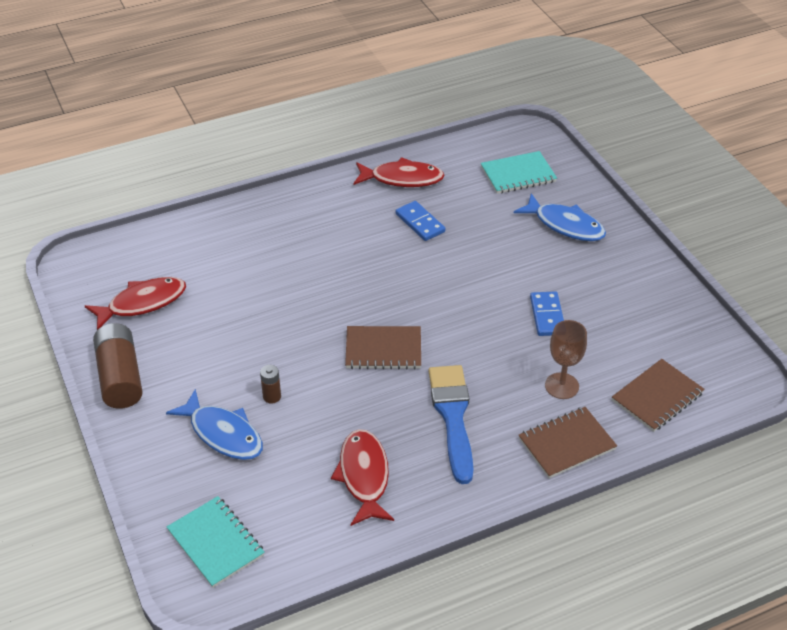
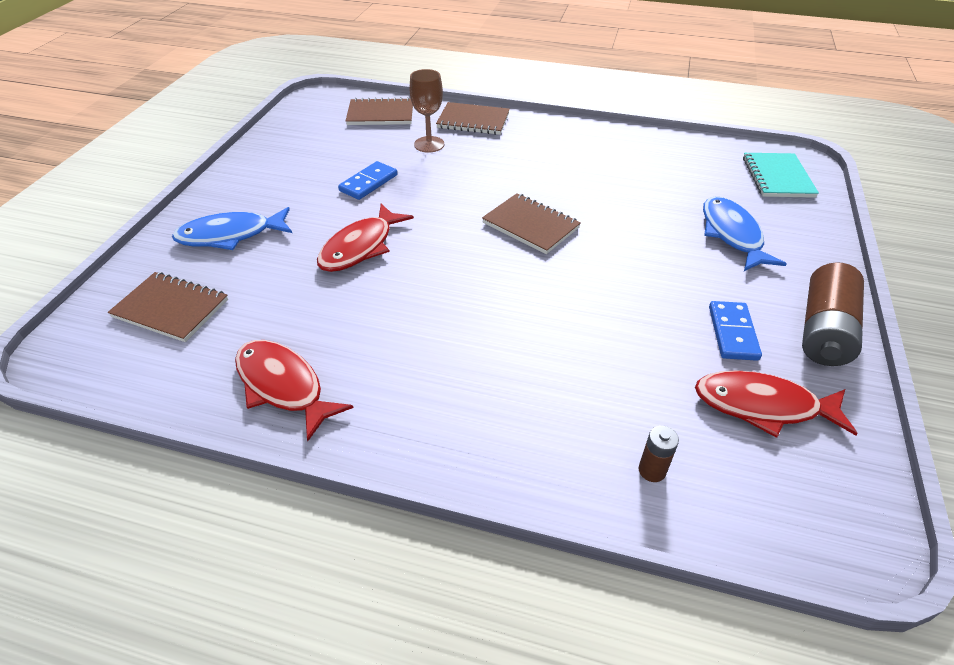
camera: 140 degrees left, 0 degrees up
brown battery [260,365,281,404] -> brown battery moved to [639,426,679,482]
red fish [331,429,394,526] -> red fish moved to [317,204,414,272]
blue domino [395,201,445,241] -> blue domino moved to [709,301,762,361]
blue brush [429,365,473,484] -> none
turquoise notebook [481,151,557,194] -> brown notebook [108,272,228,342]
blue fish [514,193,606,241] -> blue fish turned 90 degrees counterclockwise [172,207,292,250]

